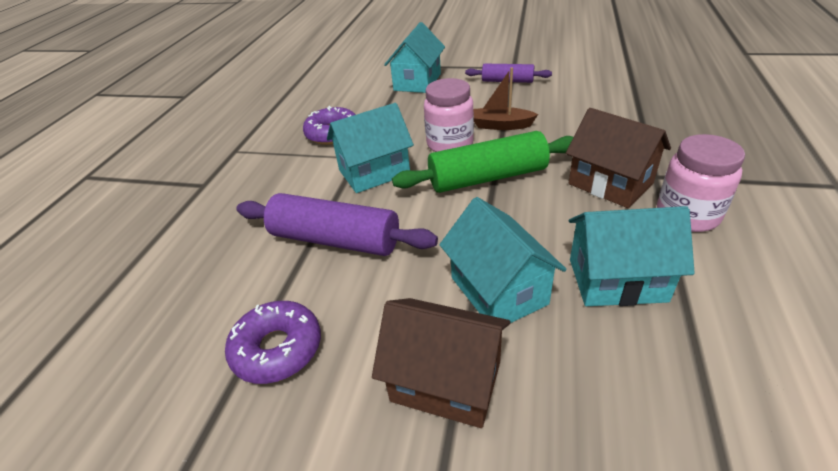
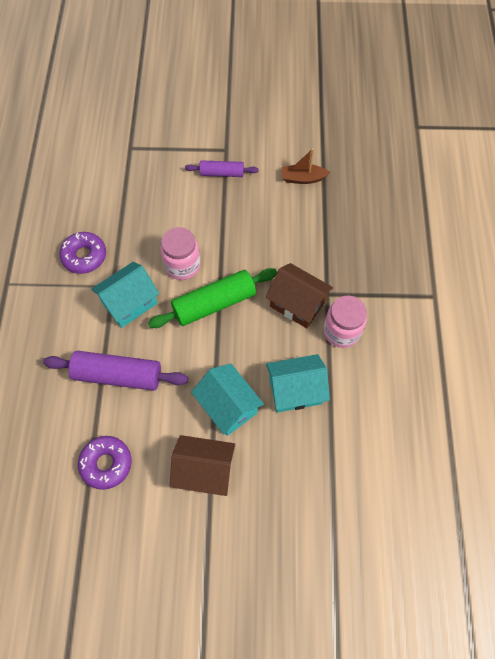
camera: 15 degrees left, 25 degrees up
turquoise house [384,22,445,93] -> none
brown boat [473,67,538,130] -> brown boat moved to [282,148,330,184]

